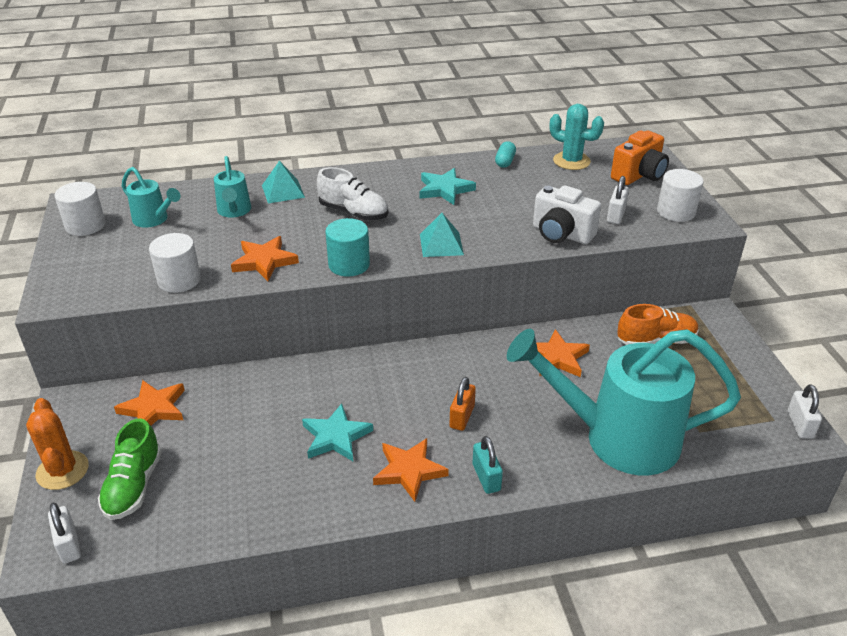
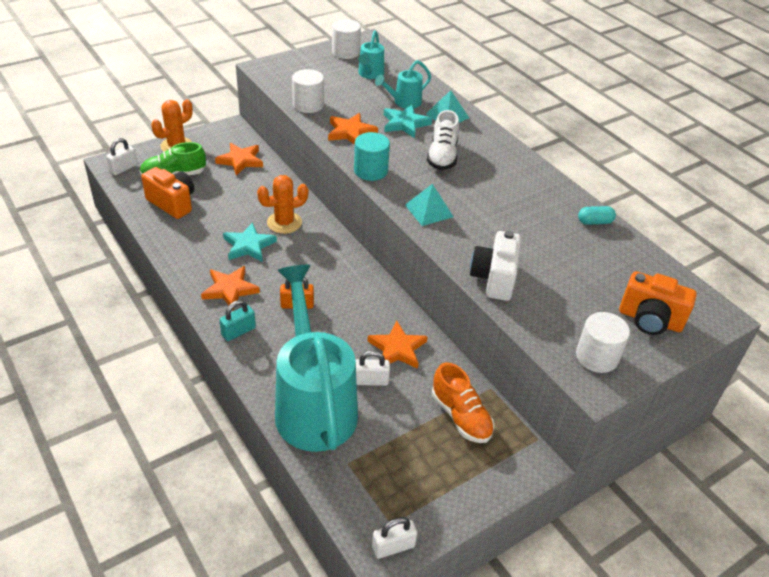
camera: 65 degrees right, 5 degrees up
turquoise star [420,168,476,205] -> turquoise star moved to [384,105,432,138]
turquoise cactus [550,104,604,170] -> none
white padlock [607,176,629,224] -> white padlock moved to [355,350,390,386]
none -> orange camera [141,167,194,219]
none -> orange cactus [257,175,308,234]

